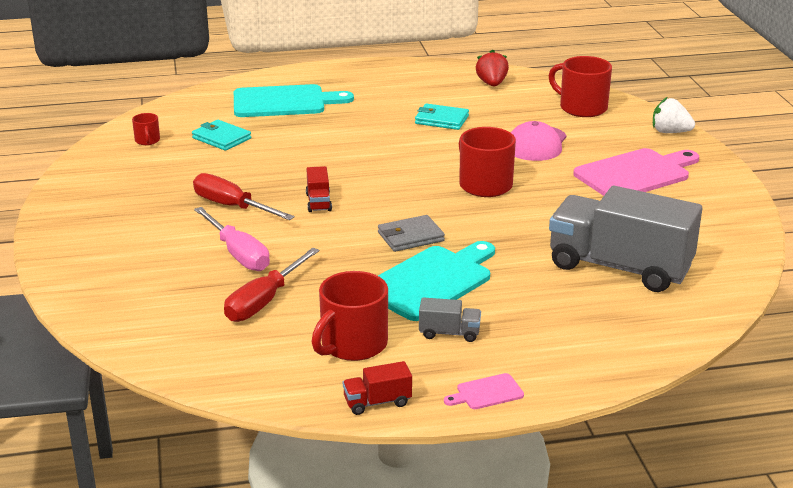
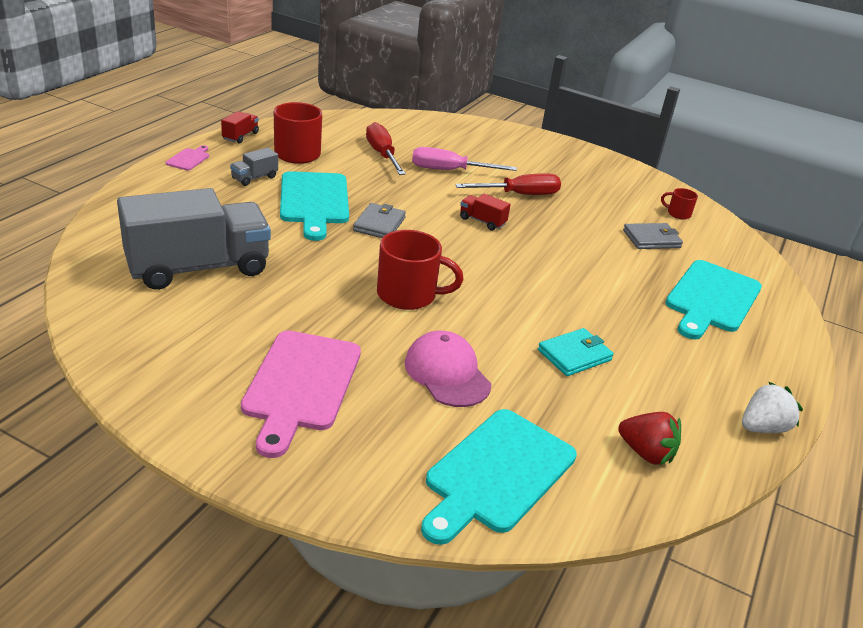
camera: 125 degrees right, 5 degrees up
turquoise wallet [192,120,251,151] -> grey wallet [623,223,683,249]
red mug [549,56,612,117] -> turquoise cutting board [421,409,577,545]
white strawberry [653,97,695,133] -> white strawberry moved to [742,382,803,433]

